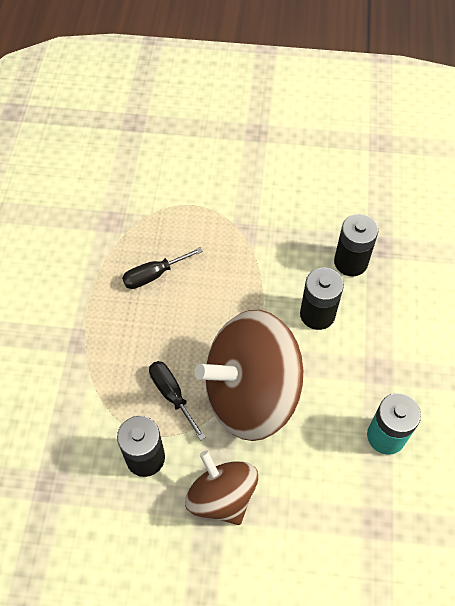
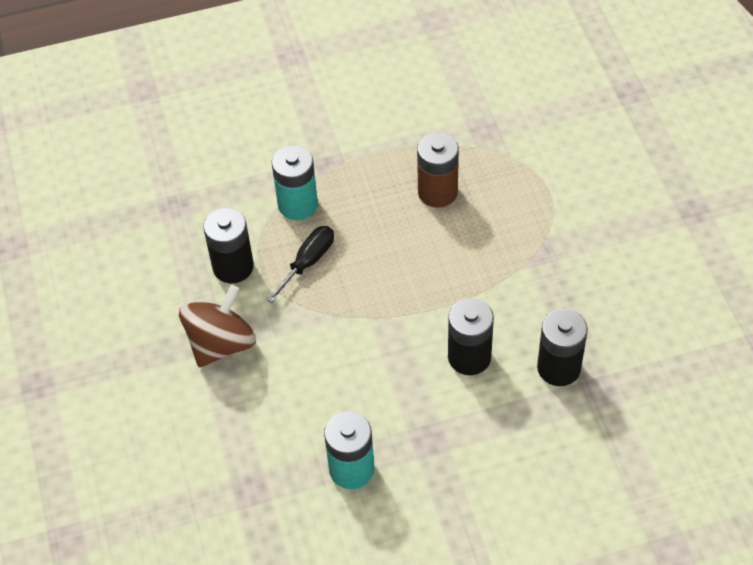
camera: 70 degrees right, 5 degrees down
black screwdriver [122,247,203,289] -> brown battery [417,132,459,208]
brown spinning top [194,310,303,441] -> none
none -> turquoise battery [272,145,318,220]

